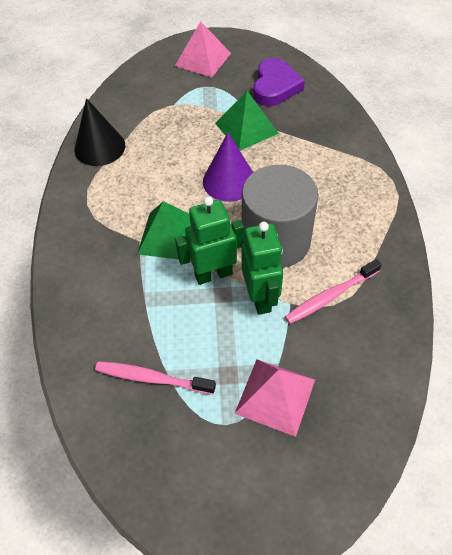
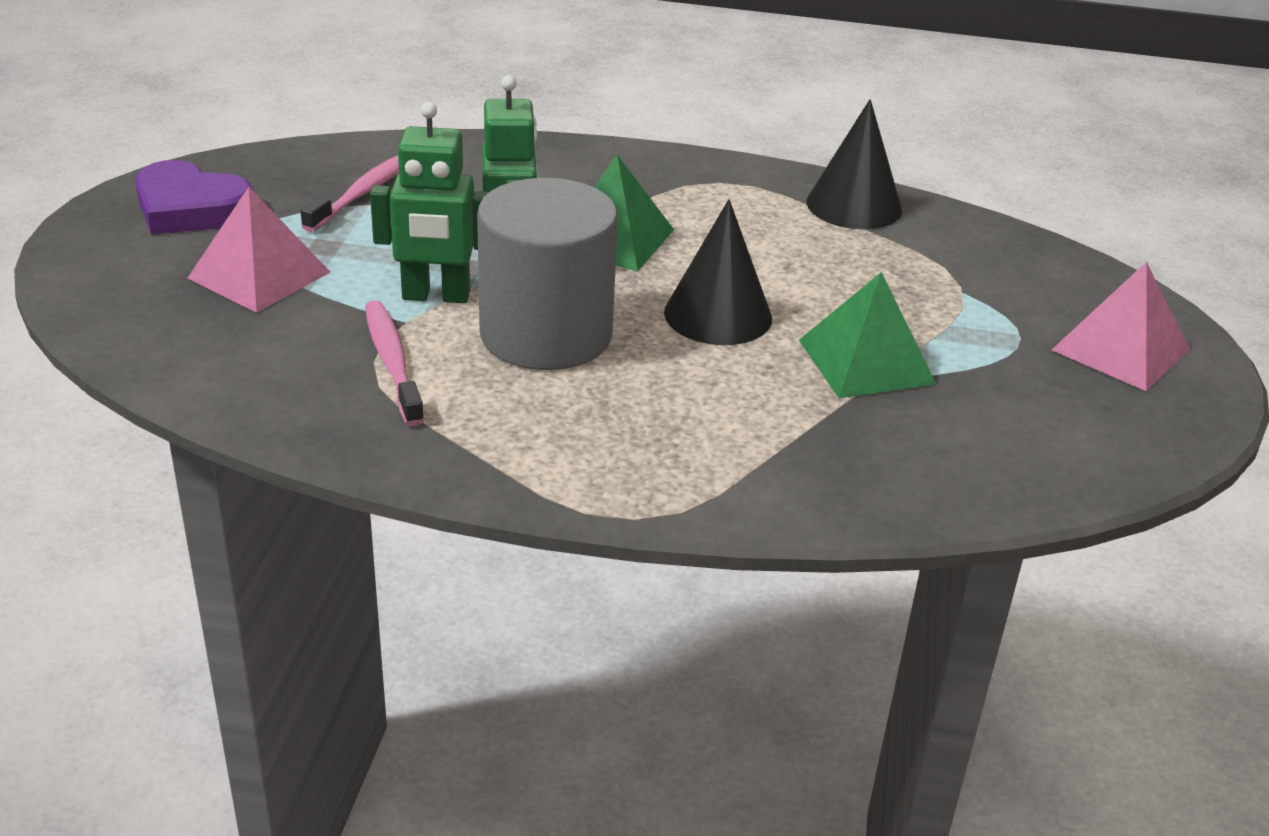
camera: 100 degrees right, 20 degrees down
purple cone [203,133,253,202] -> black cone [664,199,772,345]
purple heart [253,58,305,106] -> purple heart moved to [135,160,253,235]

